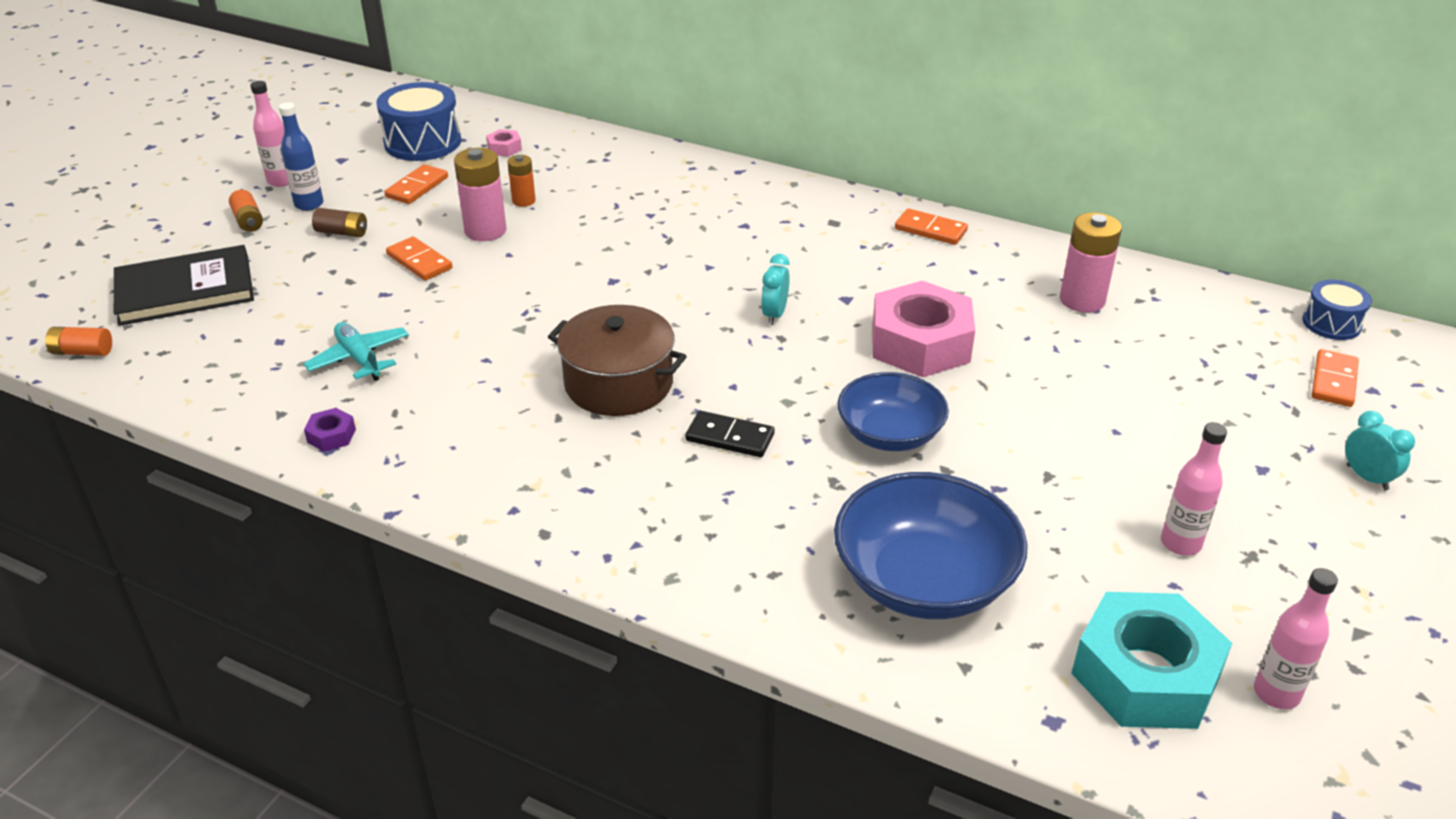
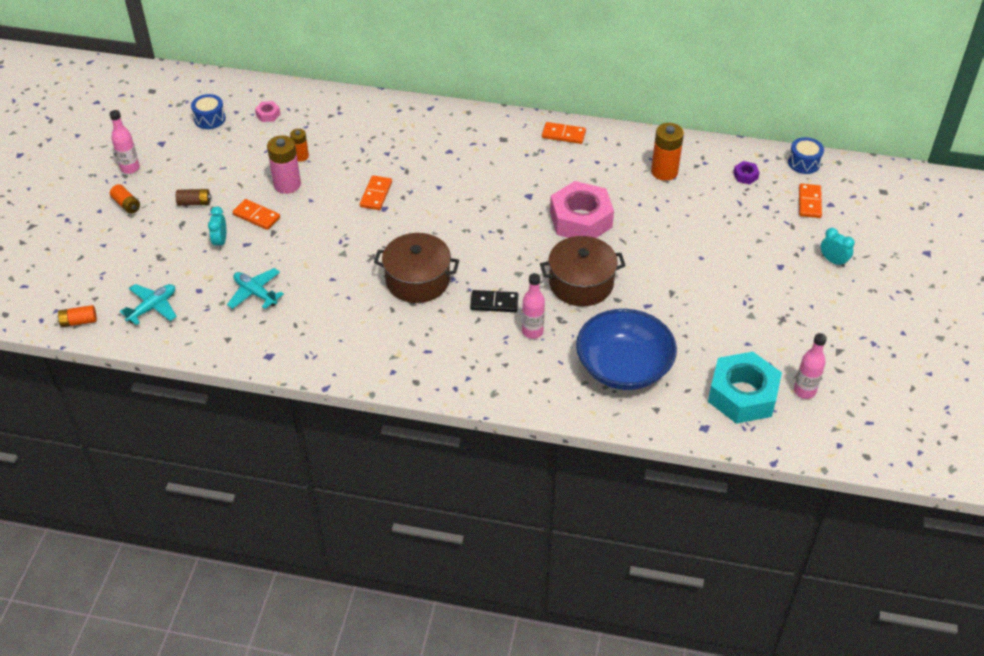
camera: 15 degrees left, 10 degrees up
black book [114,245,254,326] -> none
blue bottle [279,102,324,211] -> none
purple nut [304,408,356,452] -> purple nut moved to [733,161,760,184]
blue drum [376,82,461,161] -> blue drum [191,94,226,129], size x0.60
orange domino [384,164,448,204] -> orange domino moved to [360,175,392,210]
turquoise clock [761,254,790,325] -> turquoise clock moved to [208,207,226,250]
blue bowl [837,372,949,451] -> brown pot [540,236,626,306]
pink battery [1060,213,1122,313] -> orange battery [651,123,684,181]
pink bottle [1161,422,1227,556] -> pink bottle moved to [522,273,545,339]
none -> turquoise plane [120,284,177,325]

